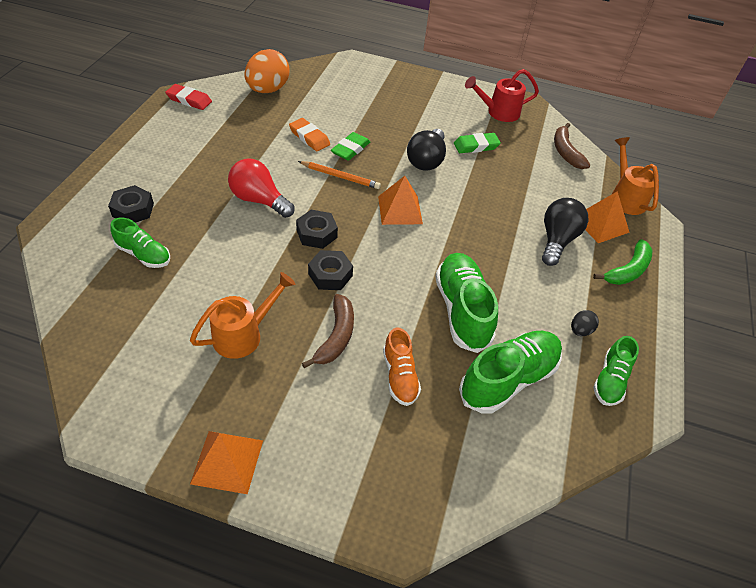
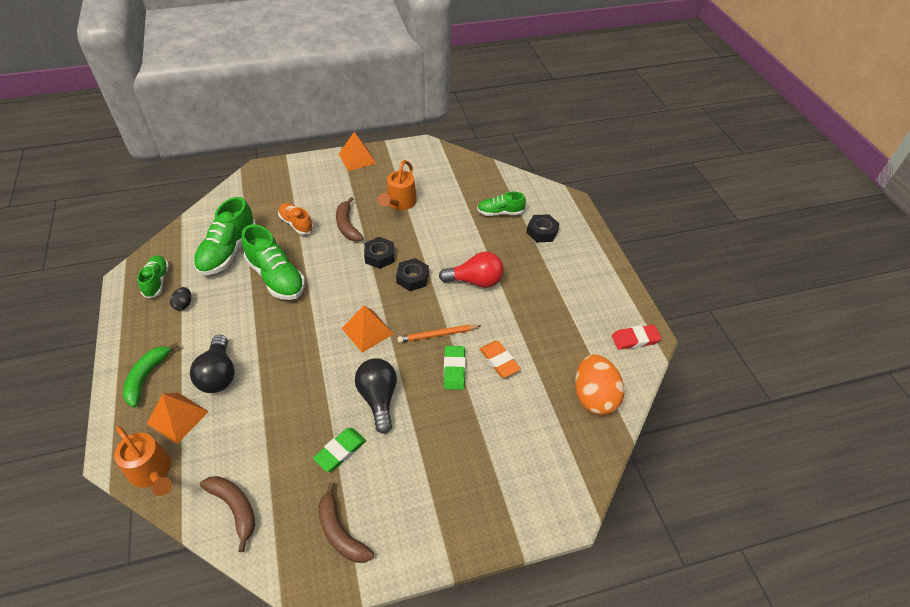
camera: 150 degrees right, 0 degrees up
orange eraser [289,118,330,151] -> orange eraser turned 45 degrees clockwise [479,341,521,378]
red watering can [465,69,539,122] -> brown banana [318,482,374,563]

